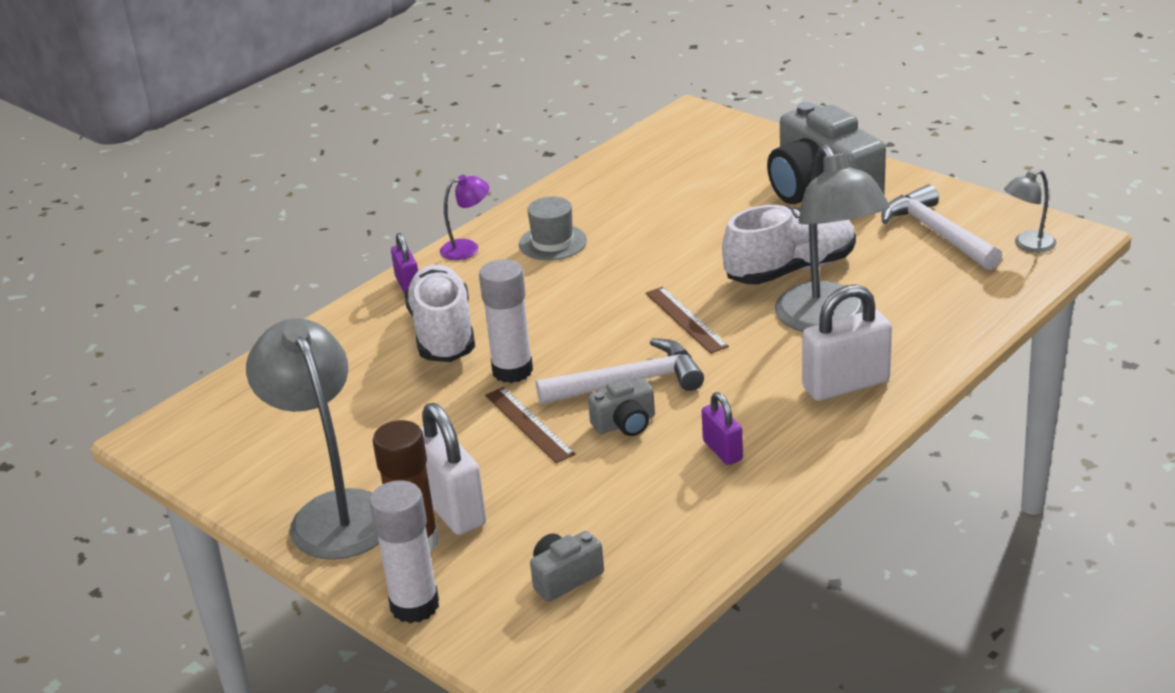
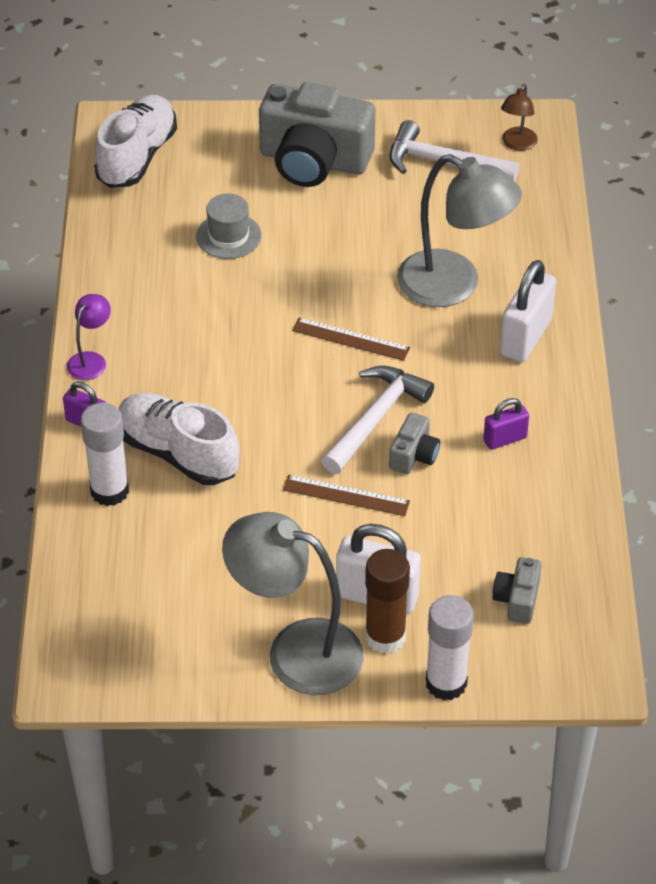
camera: 45 degrees left, 15 degrees up
white glue stick [479,259,533,383] -> white glue stick moved to [81,403,129,506]
grey hat [519,197,587,261] -> grey hat moved to [196,194,262,259]
purple padlock [702,392,743,465] -> purple padlock turned 45 degrees counterclockwise [483,398,529,450]
white shoe [722,205,856,284] -> white shoe moved to [94,95,177,188]
grey lamp [1004,170,1056,253] -> brown lamp [501,84,538,151]

